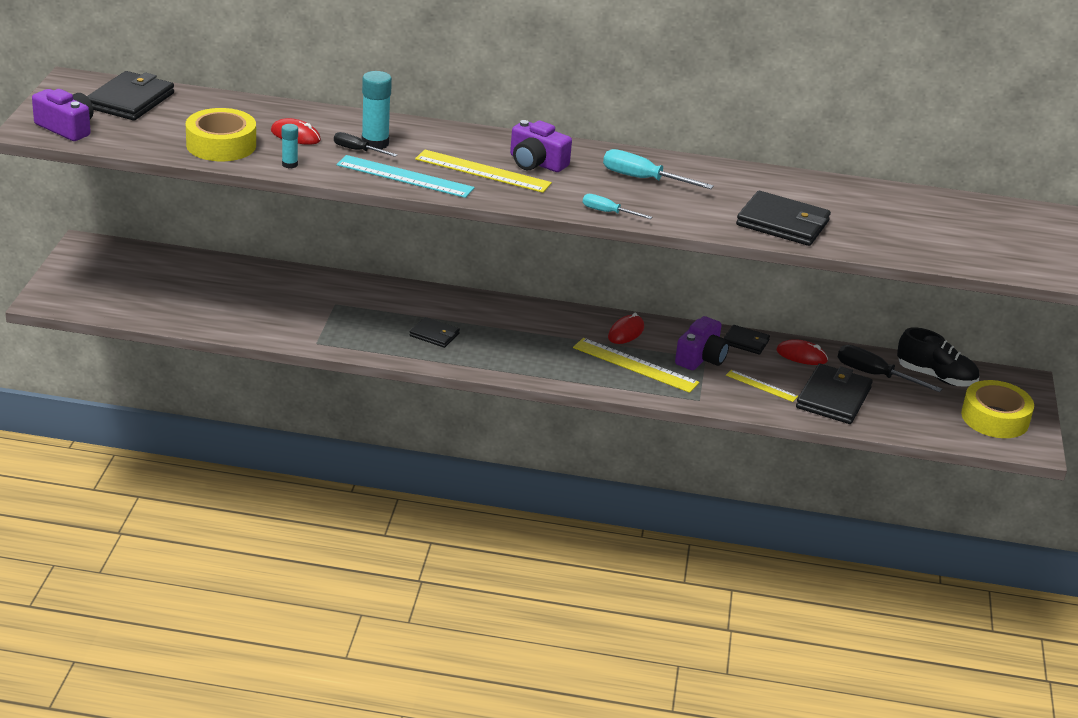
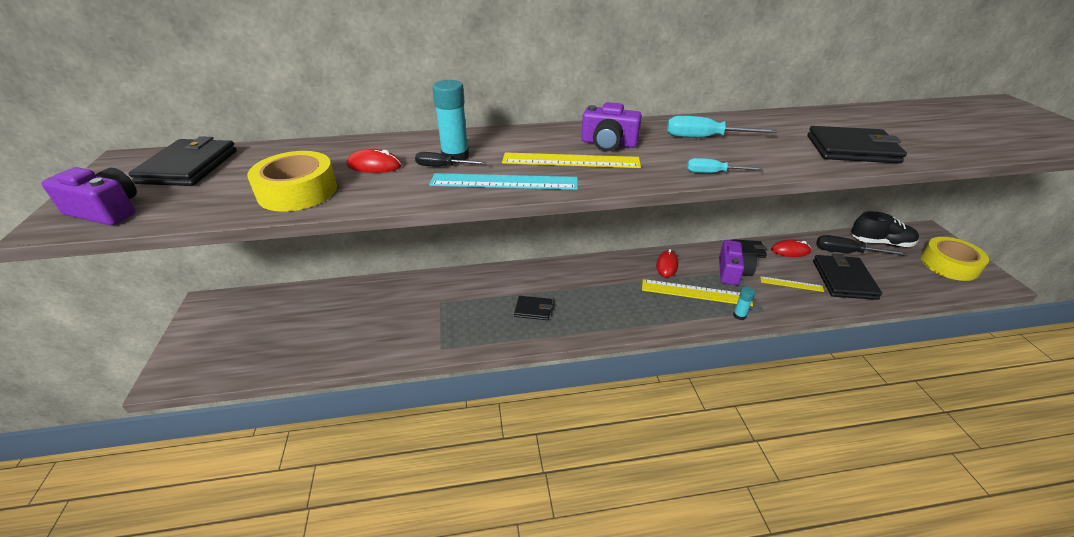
camera: 15 degrees left, 5 degrees up
turquoise glue stick [282,124,298,168] -> turquoise glue stick moved to [733,287,755,320]

